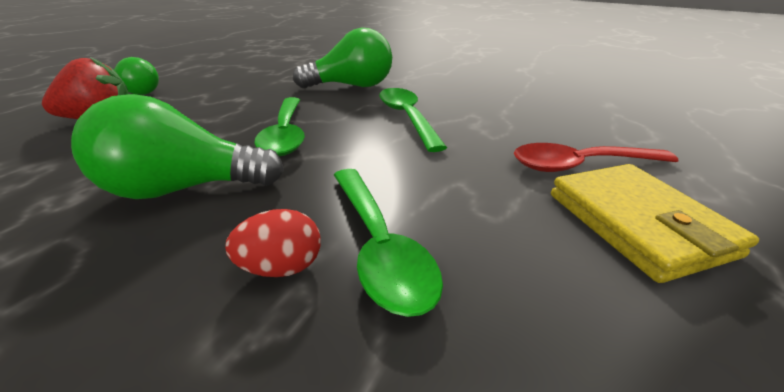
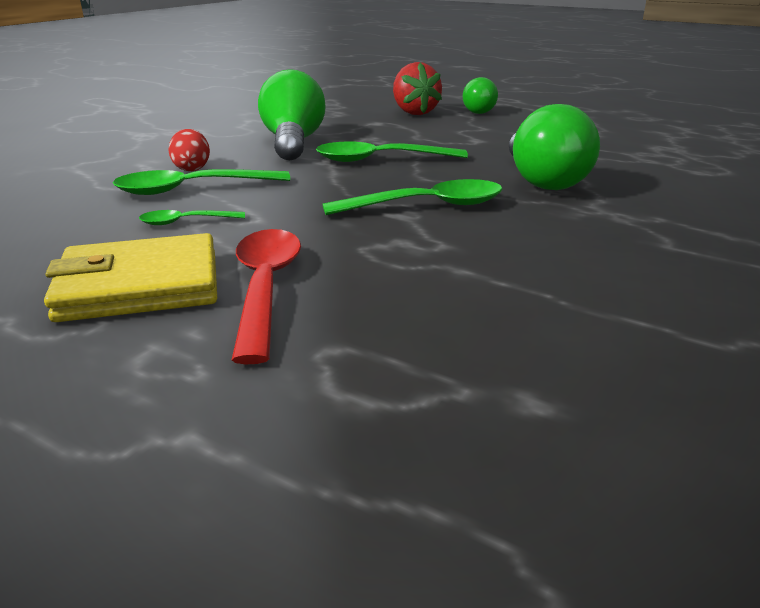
camera: 95 degrees right, 5 degrees down
none -> green spoon [139,210,245,225]

